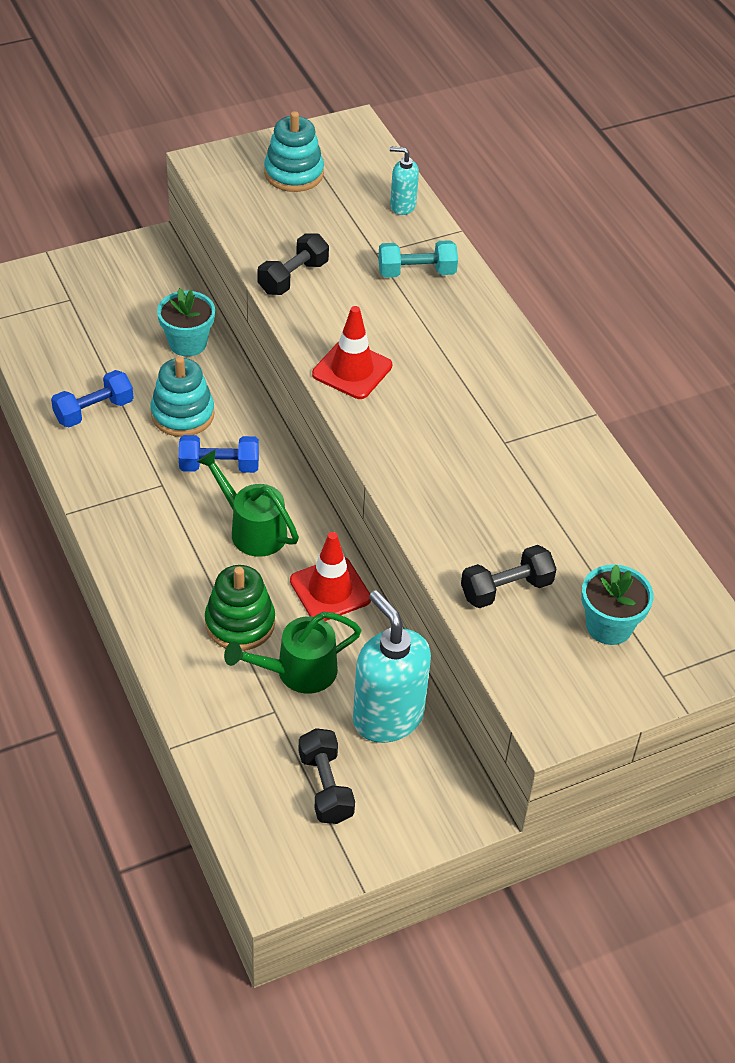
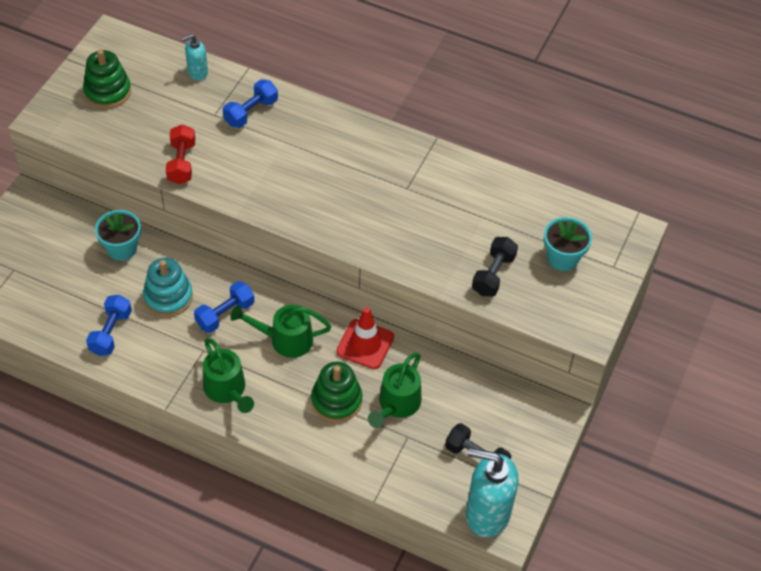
camera: 40 degrees left, 5 degrees up
black dumbbell [257,233,329,295] -> red dumbbell [166,124,195,184]
turquoise stacking toy [264,111,324,192] -> green stacking toy [83,49,131,109]
red traffic cone [312,306,392,399] -> none
turquoise soap dispenser [353,590,431,743] -> turquoise soap dispenser moved to [466,448,519,538]
turquoise dumbbell [378,240,458,278] -> blue dumbbell [223,79,278,128]
none -> green watering can [203,338,254,413]

